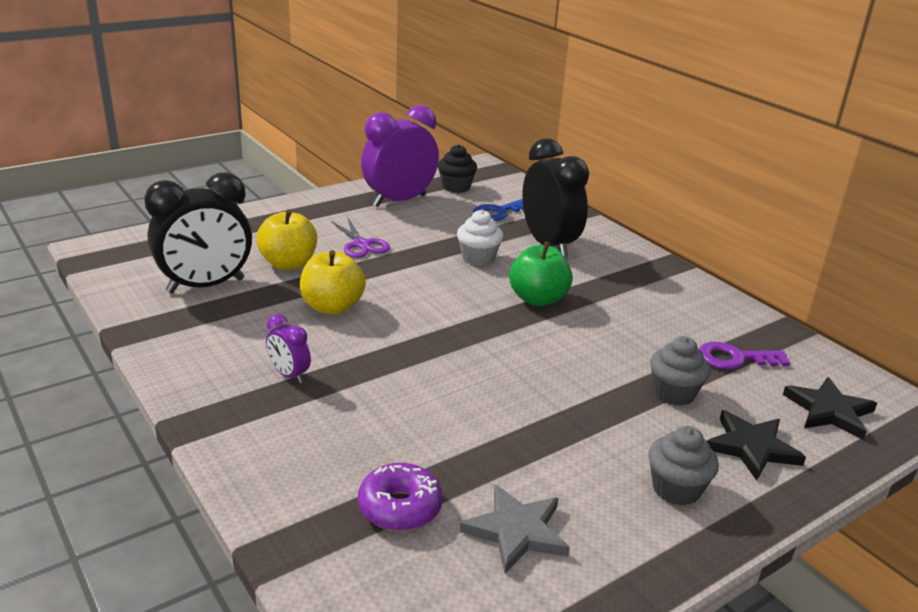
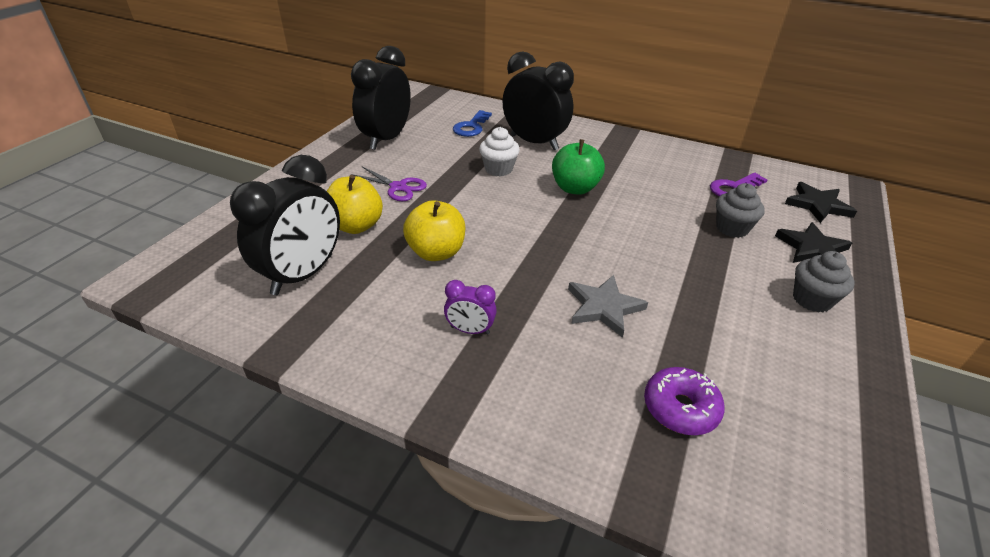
camera: 30 degrees left, 10 degrees up
purple clock [361,105,439,207] -> black clock [351,46,411,150]
black cupcake [438,144,477,193] -> none
grey star [460,484,570,574] -> grey star moved to [568,275,648,338]

